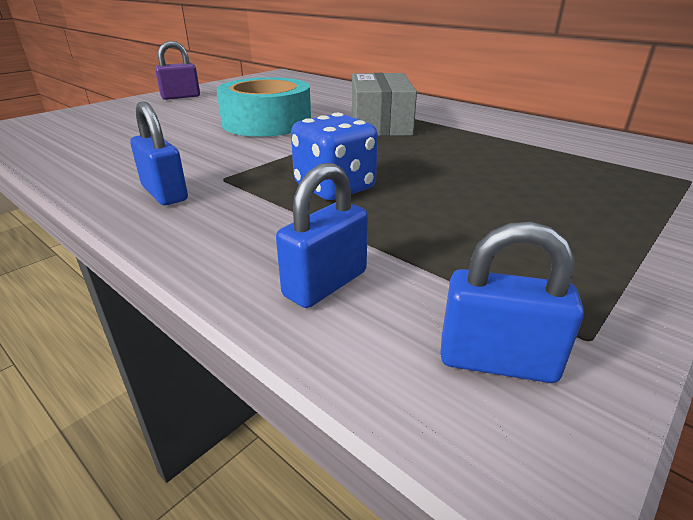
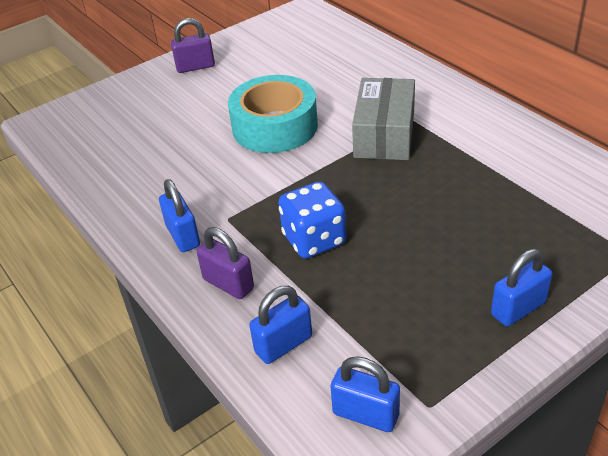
camera: 15 degrees right, 10 degrees up
none -> purple padlock [197,227,254,299]
none -> blue padlock [491,249,552,327]

